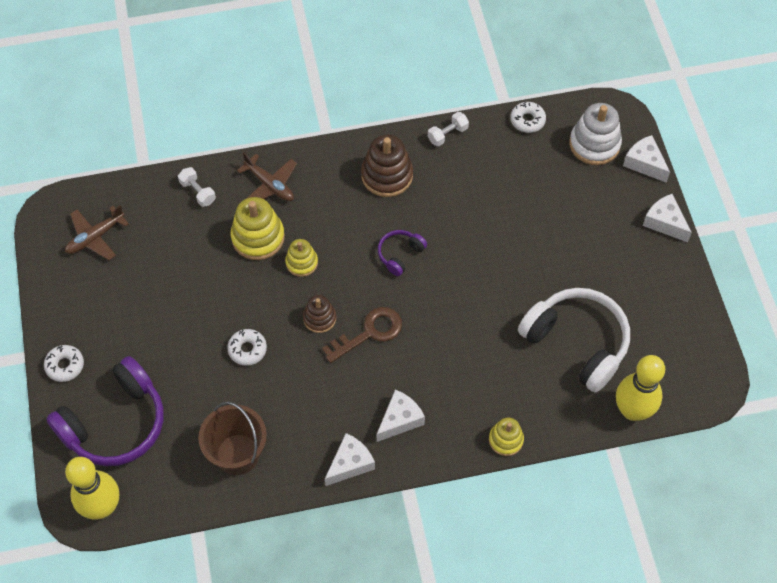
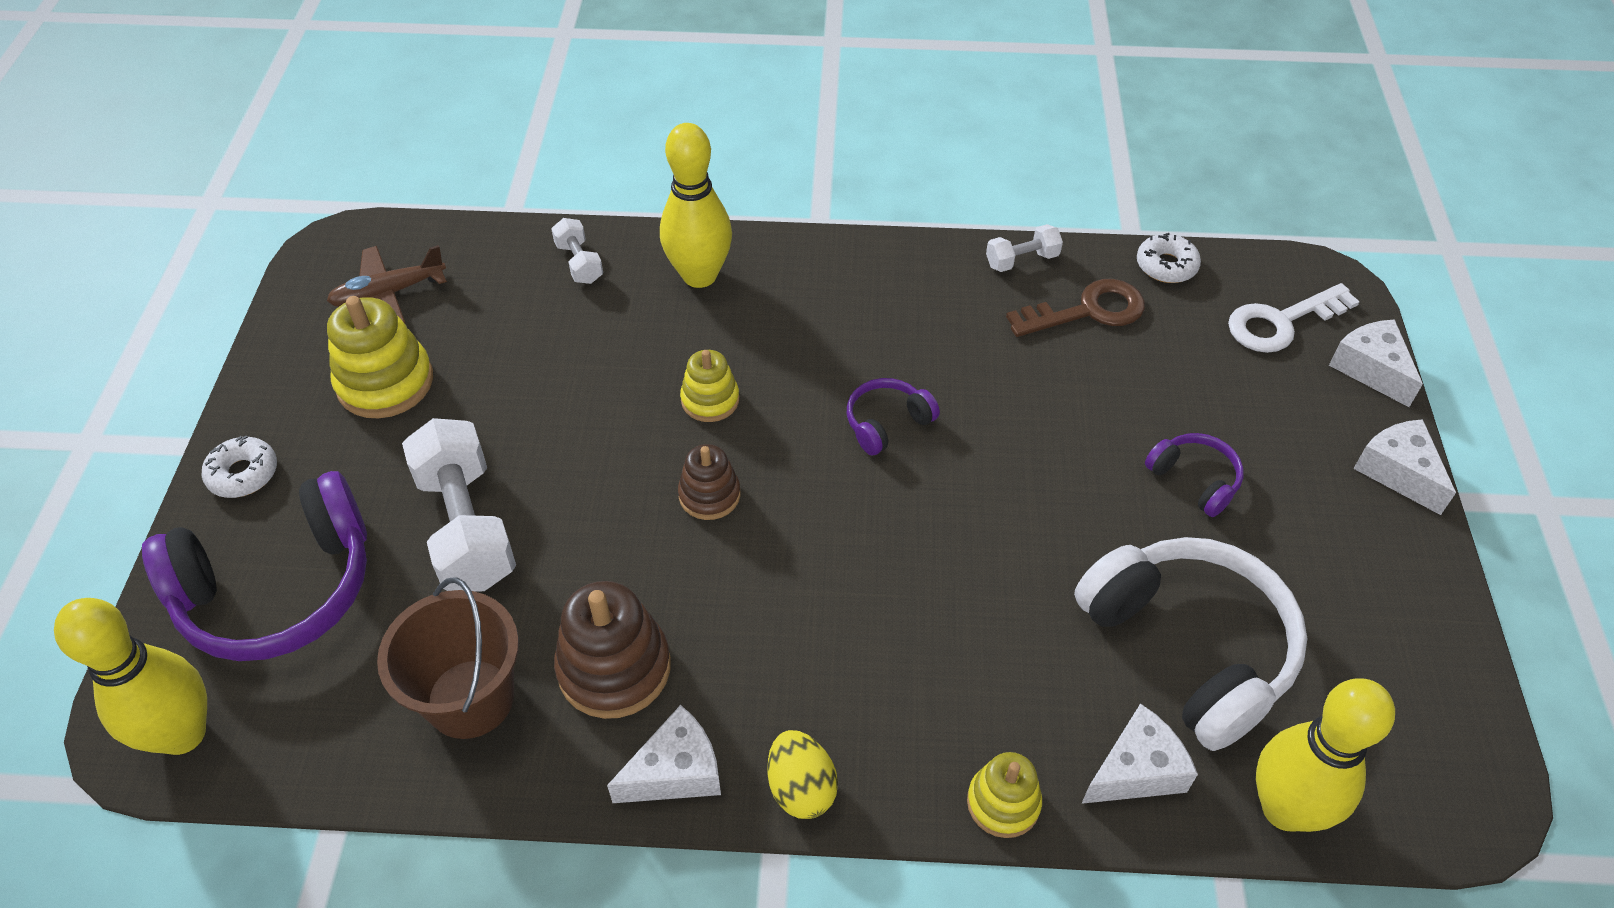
camera: 15 degrees right, 10 degrees down
white donut [227,329,267,366] -> none
yellow stacking toy [231,197,285,260] -> yellow stacking toy moved to [327,296,433,418]
brown plane [237,152,297,201] -> yellow bowling pin [660,123,732,288]
brown key [322,307,402,363] -> brown key moved to [1006,279,1145,337]
brown stacking toy [361,134,413,197] -> brown stacking toy moved to [554,581,671,719]
white cheese [377,390,425,442] -> white cheese moved to [1081,703,1198,804]
white stacking toy [570,103,622,165] -> white key [1228,283,1360,353]
none -> white dumbbell [402,418,516,591]
none -> yellow egg [768,730,838,819]
none -> purple headphones [1145,433,1244,517]

